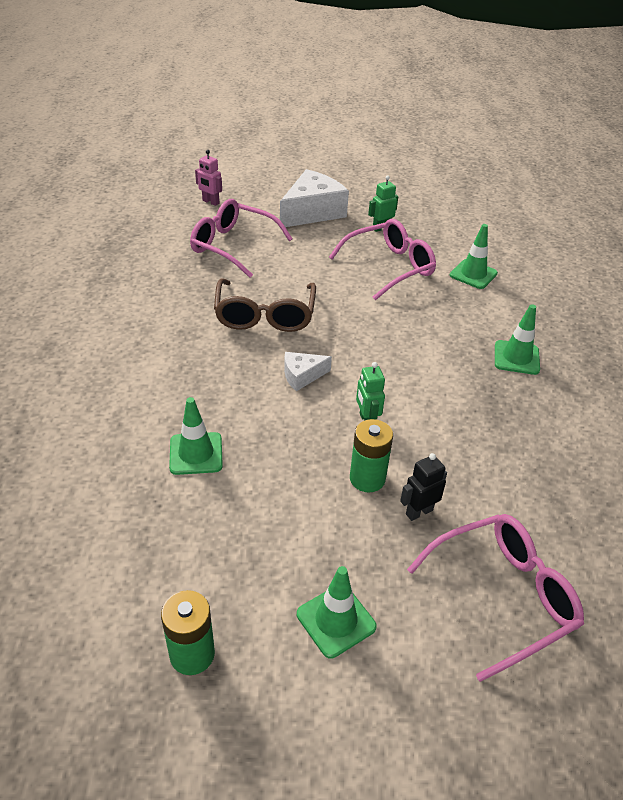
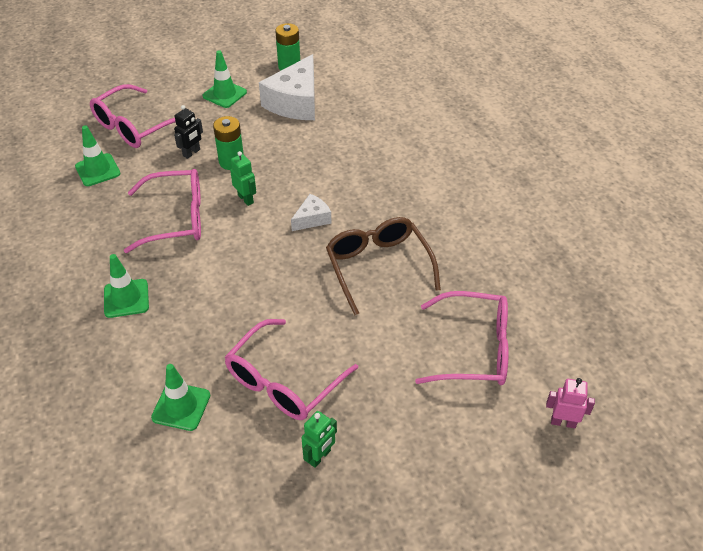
camera: 160 degrees right, 5 degrees up
green traffic cone [169,397,223,475] -> green traffic cone moved to [75,125,120,186]
white cheese [280,169,349,227] -> white cheese moved to [259,54,315,120]
none -> pink glasses [124,169,201,253]

